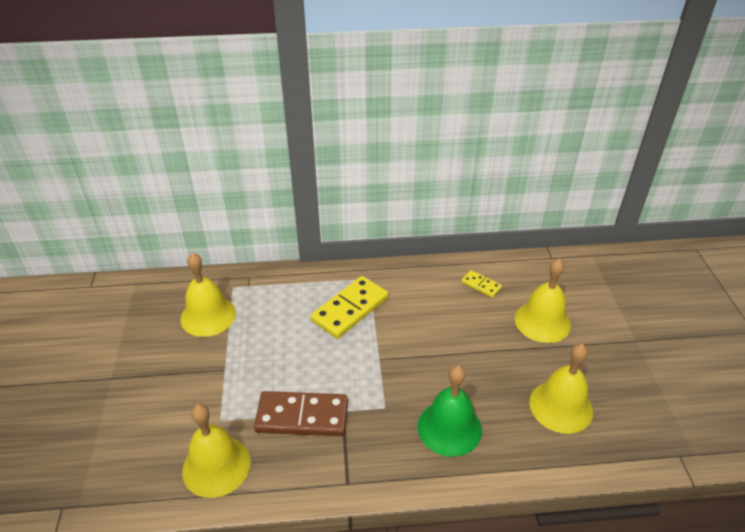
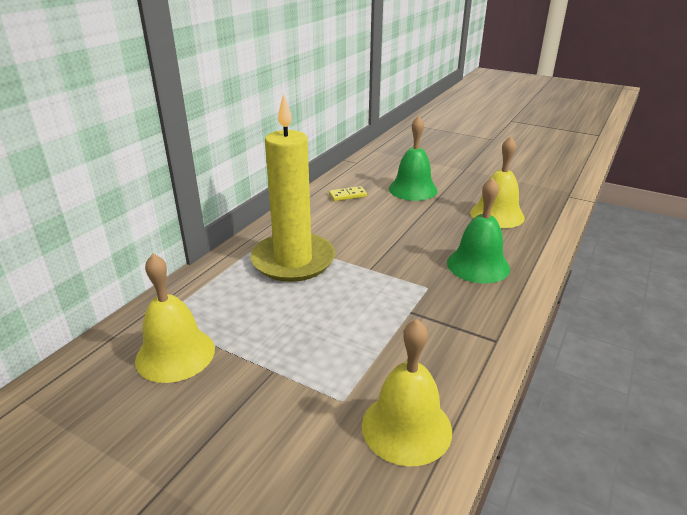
camera: 55 degrees left, 10 degrees down
brown domino [254,391,348,436] -> none
yellow domino [311,276,388,339] -> yellow candle [250,93,335,282]
yellow bell [515,258,571,343] -> green bell [389,116,438,201]

